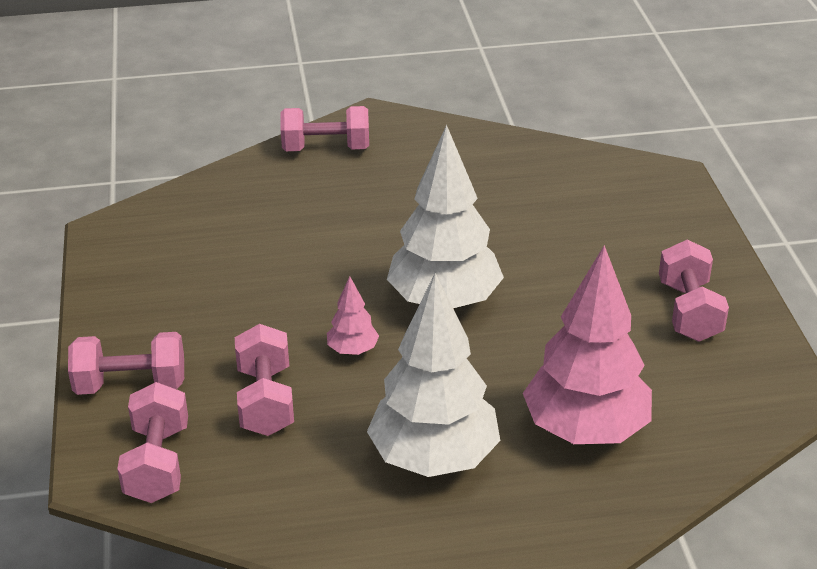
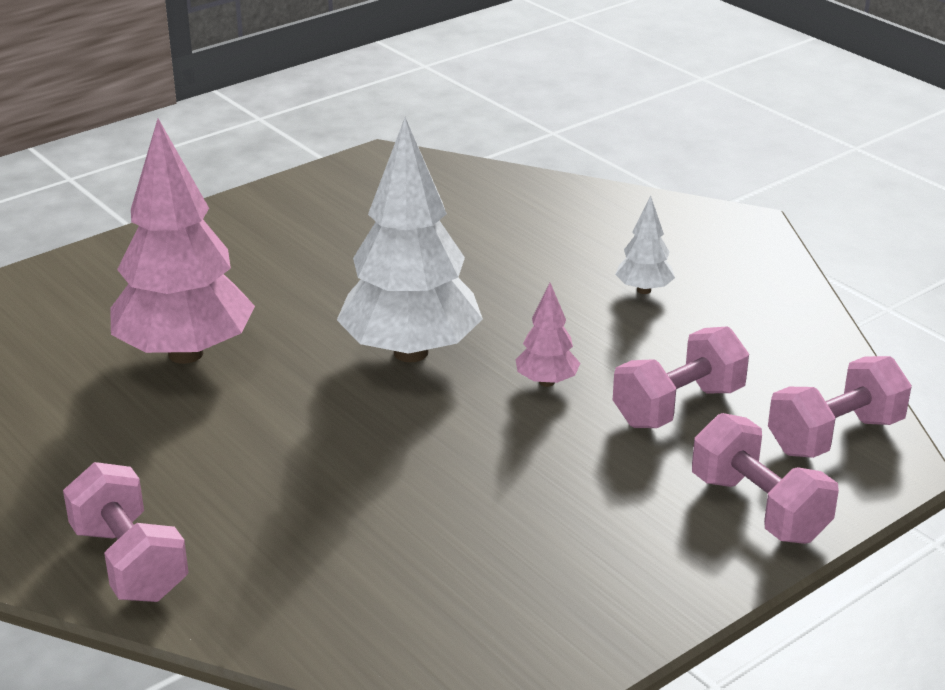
camera: 120 degrees left, 5 degrees down
white tree [367,273,500,477] -> white tree [615,196,675,294], size x0.44
pink tree [523,245,652,444] -> pink tree moved to [110,119,255,364]
pink dumbbell [659,239,729,342] -> none

